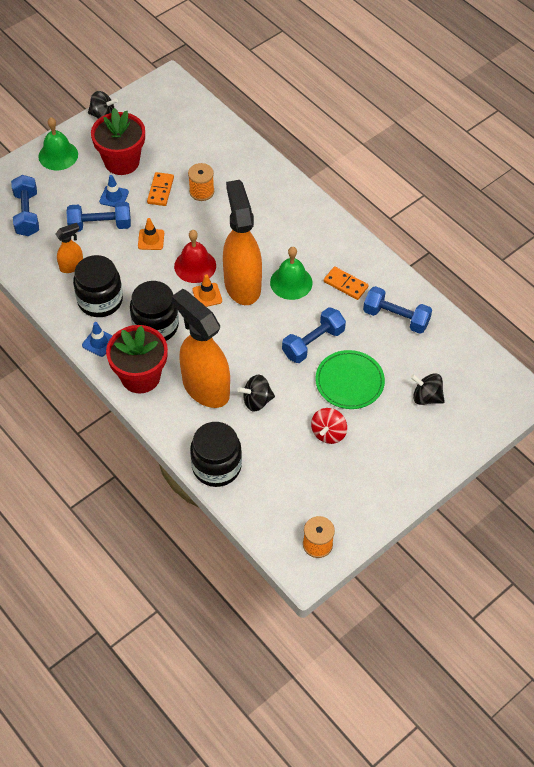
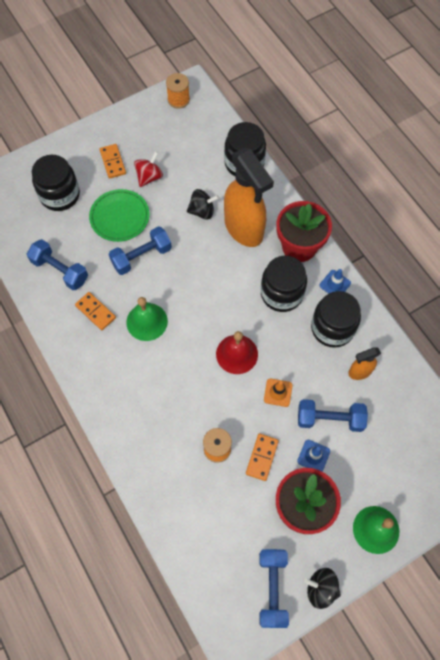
camera: 170 degrees left, 10 degrees up
blue dumbbell [11,175,39,236] -> blue dumbbell moved to [259,549,289,628]
orange traffic cone [193,274,222,307] -> none
orange spray bottle [223,180,262,305] -> none
black spinning top [411,373,445,405] -> black jar [32,155,80,211]
none -> orange domino [99,144,126,179]

